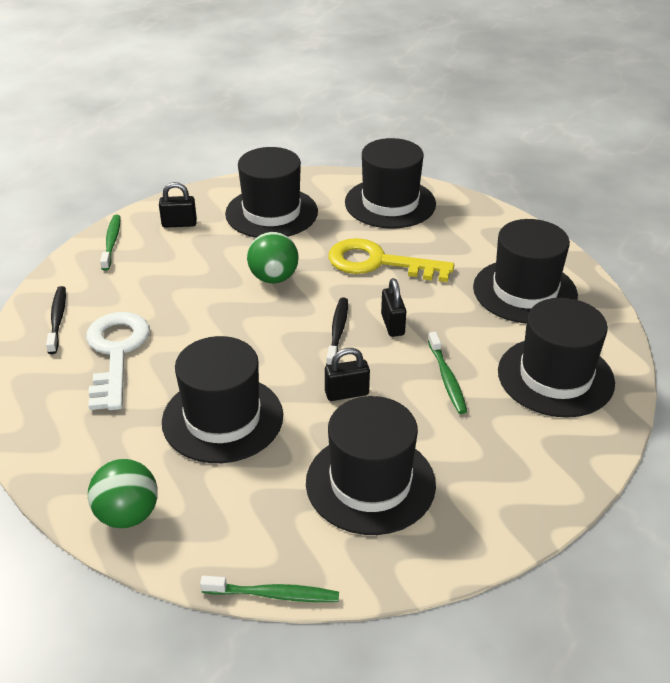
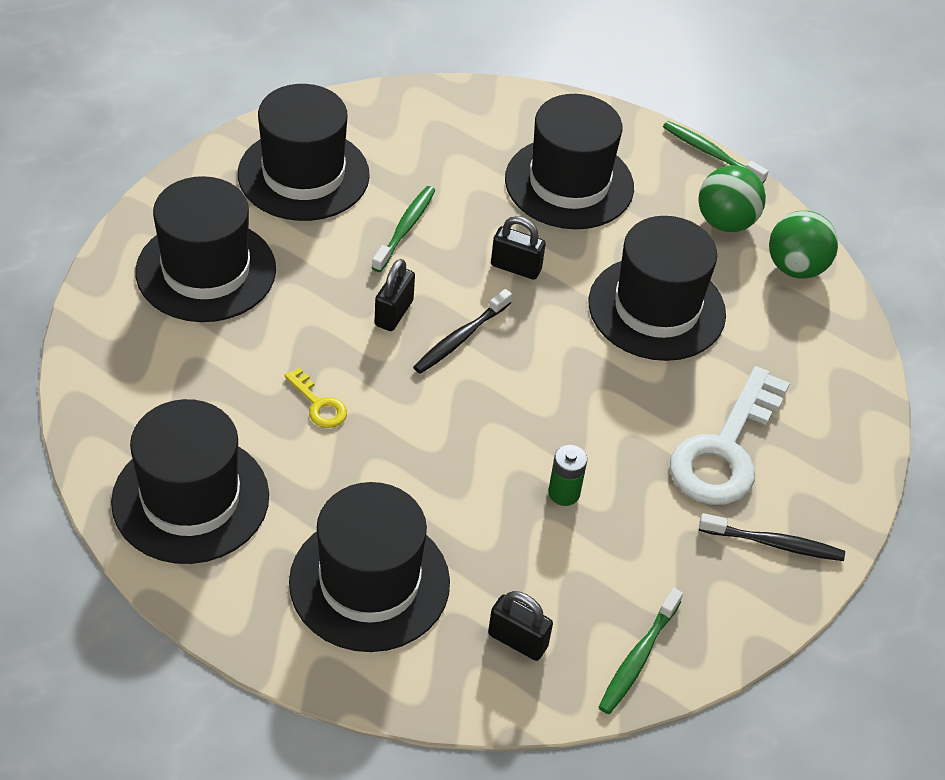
camera: 150 degrees left, 10 degrees up
black toothbrush [46,286,66,354] -> black toothbrush turned 105 degrees counterclockwise [699,513,845,561]
green ball [247,232,299,283] -> green ball moved to [699,165,766,232]
yellow key [328,238,454,282] -> yellow key [284,367,347,428], size x0.45
none -> green battery [548,445,587,506]

